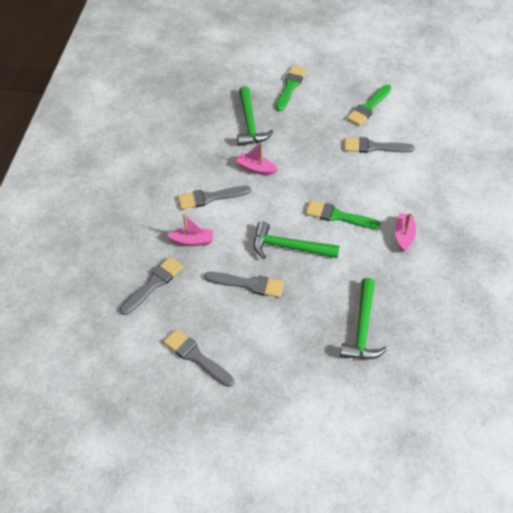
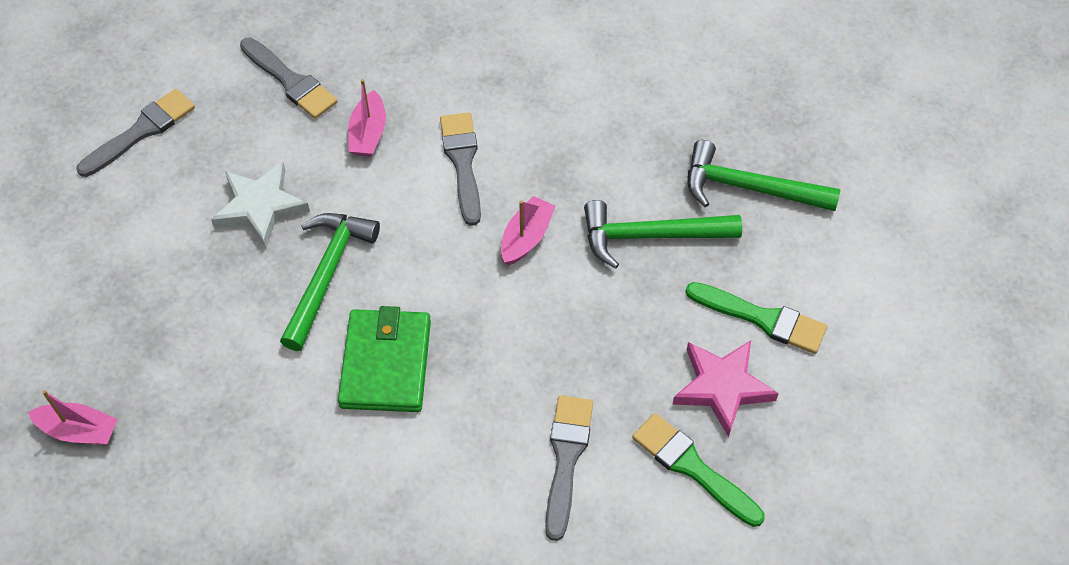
camera: 95 degrees right, 5 degrees up
grey brush [204,272,284,298] -> white star [211,162,310,248]
green brush [306,200,381,229] -> green wallet [338,306,431,412]
green hammer [340,278,387,359] -> green hammer moved to [688,140,840,211]
pink boat [395,213,416,252] -> pink boat moved to [28,390,118,445]
none -> pink star [672,340,779,437]

